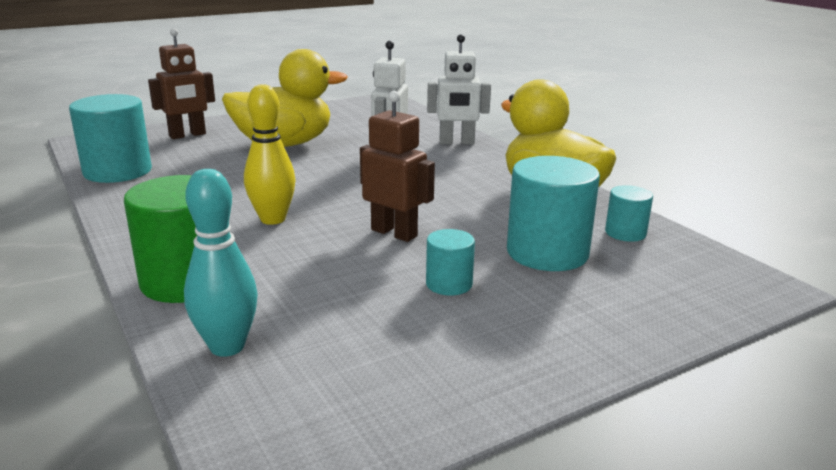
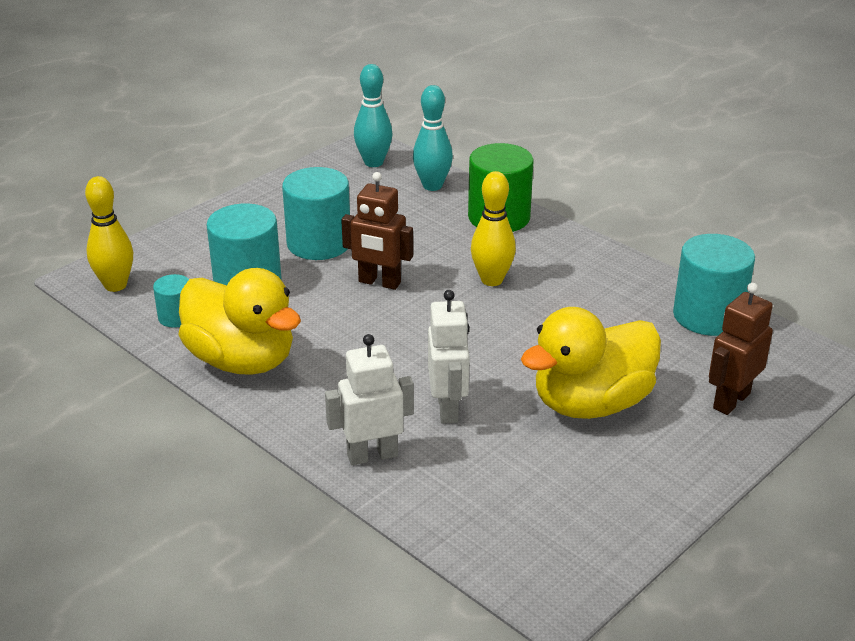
camera: 165 degrees right, 10 degrees up
turquoise cylinder [426,229,475,295] -> turquoise cylinder [282,167,350,260], size x1.91
none -> yellow bowling pin [85,176,133,292]
none -> turquoise bowling pin [354,64,393,167]

